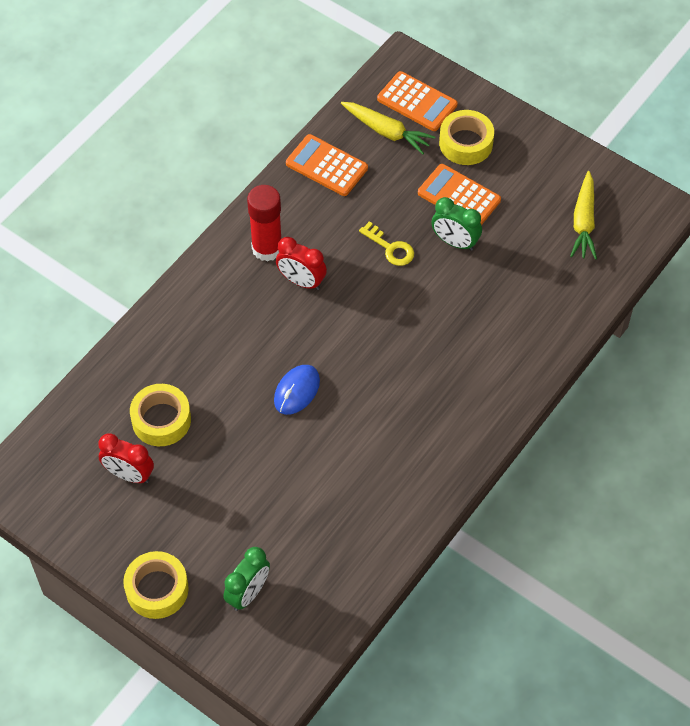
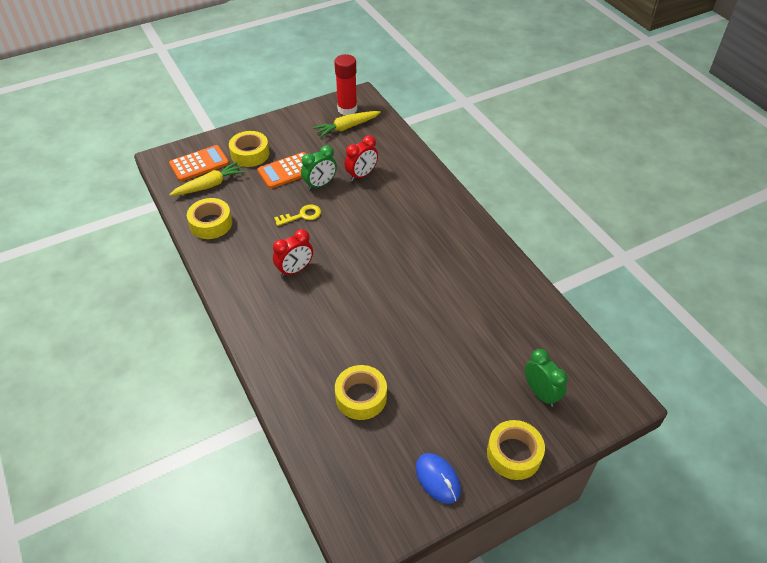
camera: 65 degrees left, 10 degrees down
red clock [99,433,154,483] -> red clock moved to [345,135,378,181]
red glue stick [247,185,281,262] -> red glue stick moved to [334,54,357,115]
blue mouse [274,365,320,415] -> blue mouse moved to [416,453,461,504]
orange calculator [286,134,368,196] -> yellow tape [187,198,232,239]
yellow carrot [570,171,597,260] -> yellow carrot turned 120 degrees clockwise [313,111,381,138]

